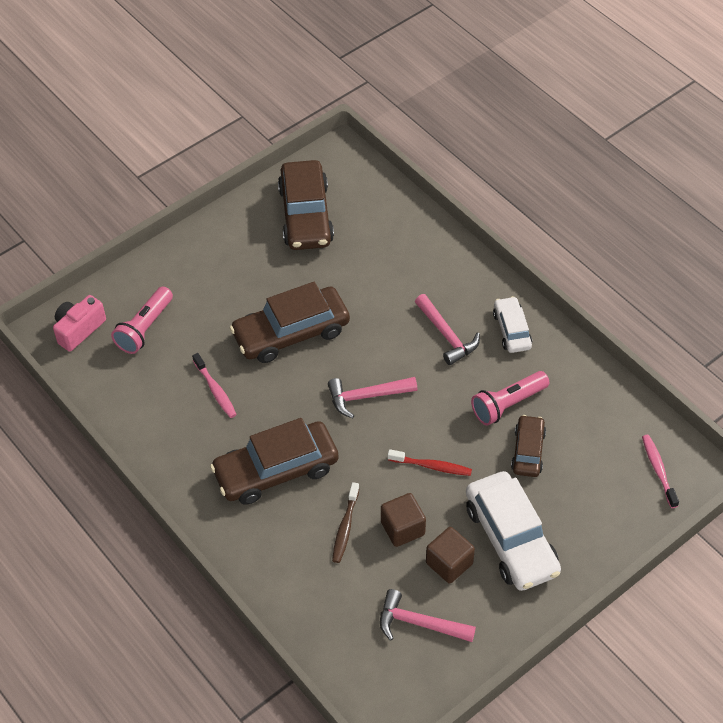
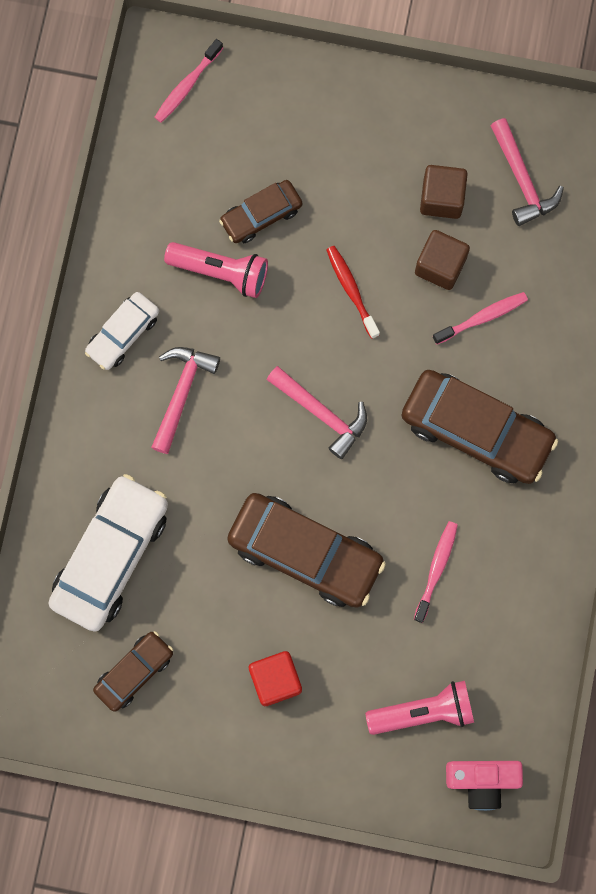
camera: 130 degrees left, 25 degrees up
brown car [278,160,334,250] -> brown car [93,631,173,712], size x0.56
brown toothbrush [332,482,360,563] -> pink toothbrush [433,292,528,344]
white car [466,471,561,591] -> white car moved to [49,474,168,632]
none -> red cube [249,651,302,706]

